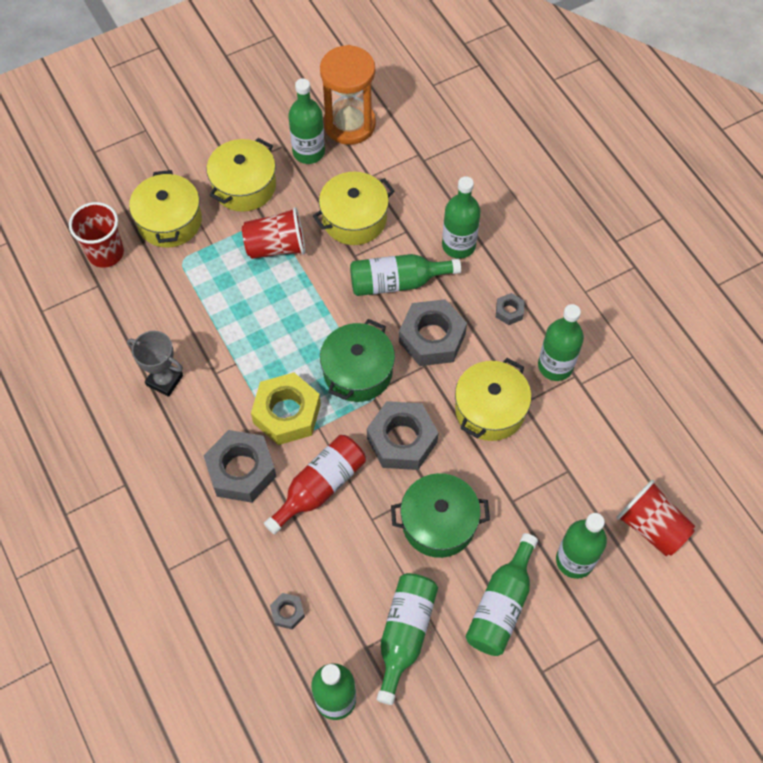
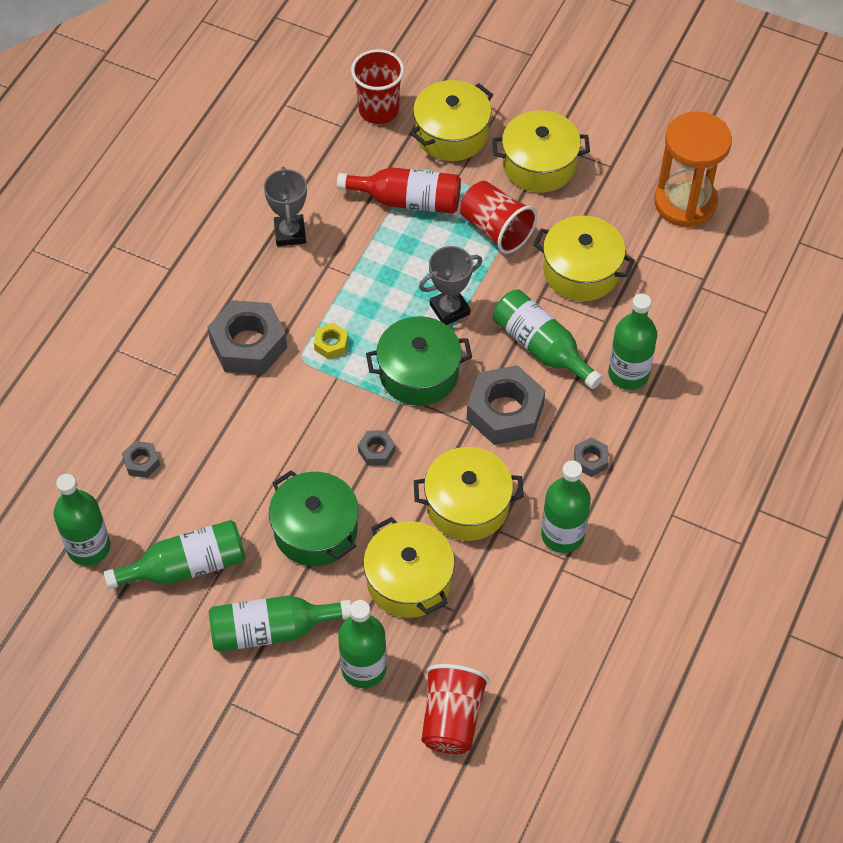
camera: 55 degrees right, 5 degrees down
yellow nut [251,373,321,445] -> yellow nut [314,323,348,360], size x0.47
red bottle [264,435,366,534] -> red bottle moved to [337,167,461,214]
green bottle [288,78,325,164] -> none
grey nut [367,401,438,470] -> grey nut [358,430,396,466], size x0.47
none -> yellow pot [363,517,455,618]
none -> grey trophy [419,246,482,325]

